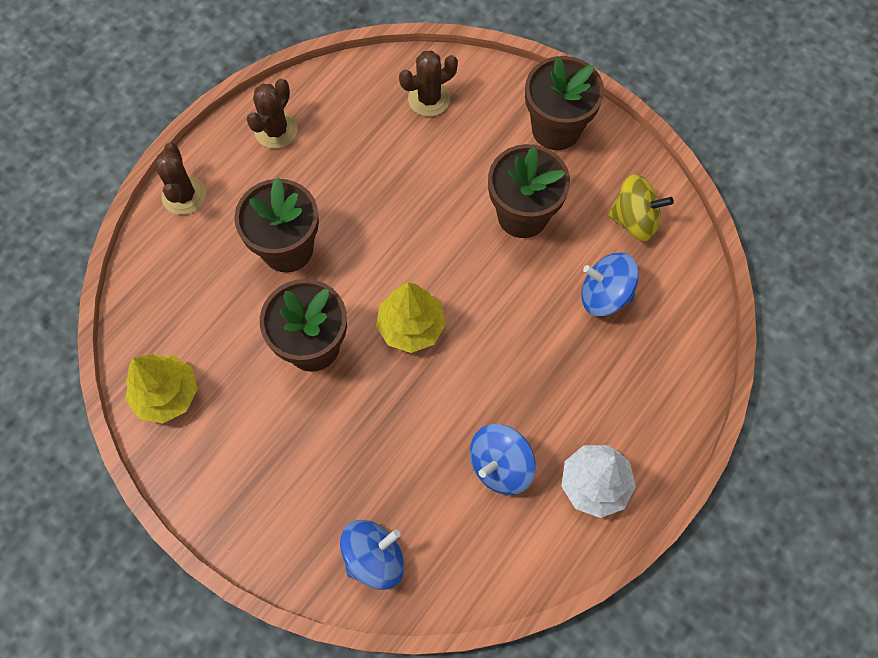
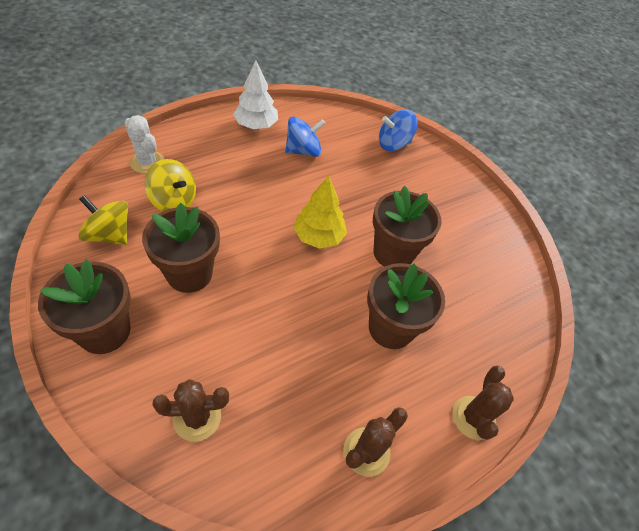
camera: 165 degrees left, 15 degrees down
yellow tree [125,354,198,423] -> none
blue spinning top [581,253,639,316] -> yellow spinning top [144,159,196,211]
none -> white cactus [124,115,164,174]

